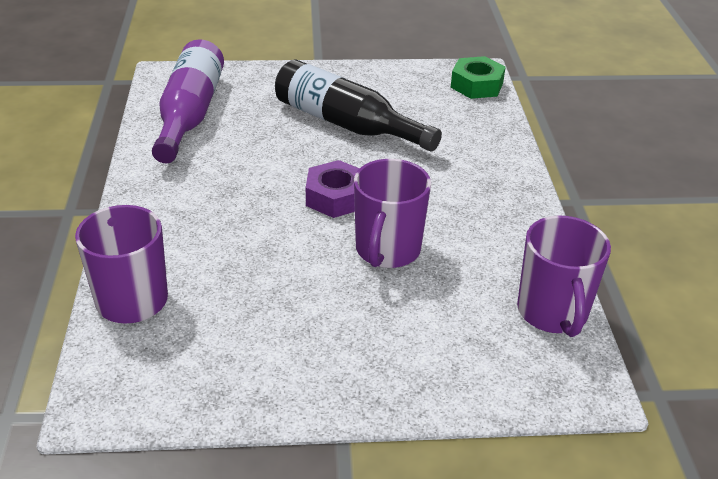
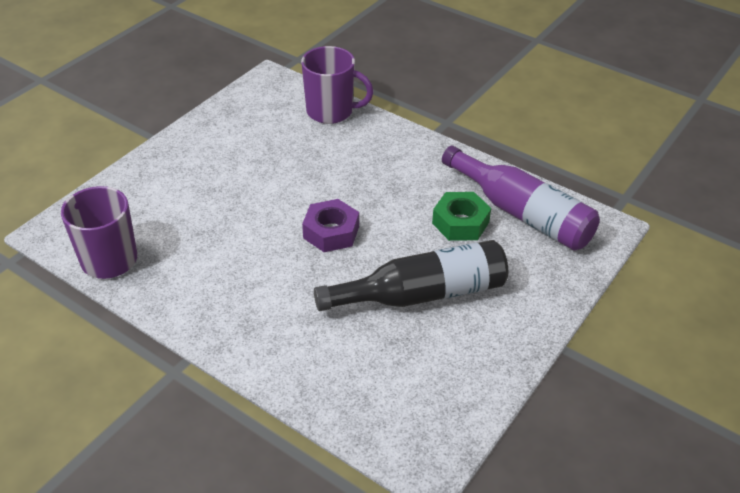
camera: 130 degrees right, 5 degrees up
purple mug [354,159,431,268] -> none
green nut [451,56,506,99] -> green nut moved to [432,192,491,241]

